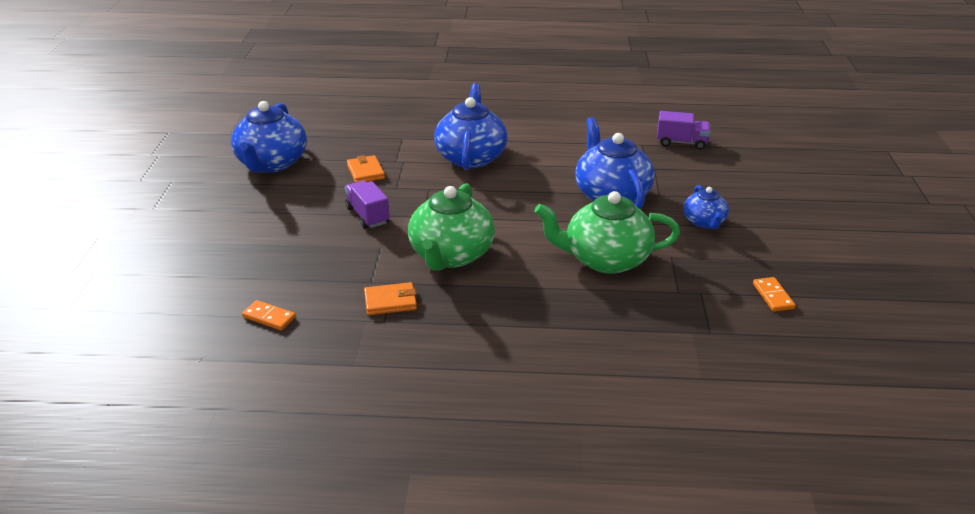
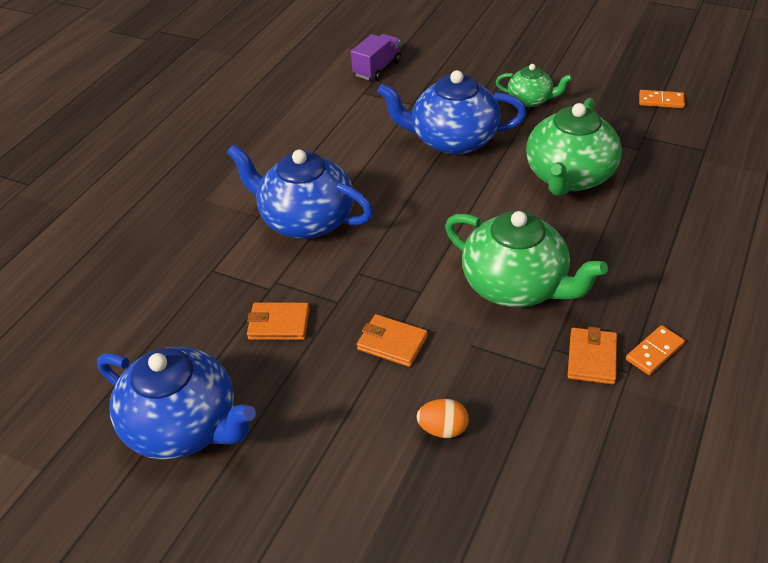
camera: 65 degrees left, 10 degrees up
orange domino [242,300,296,330] -> orange domino moved to [626,325,685,375]
purple truck [345,181,390,229] -> orange wallet [357,314,428,367]
blue teapot [683,185,729,229] -> green teapot [496,64,572,107]
none -> orange egg [417,399,469,438]

